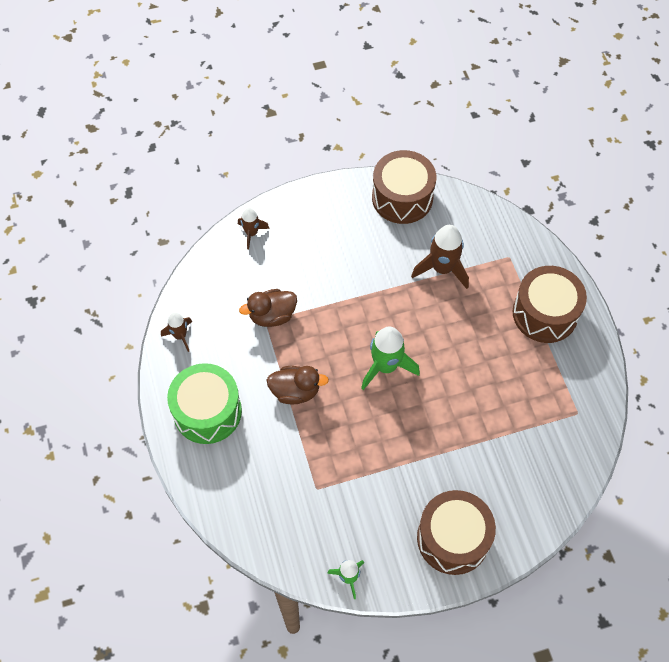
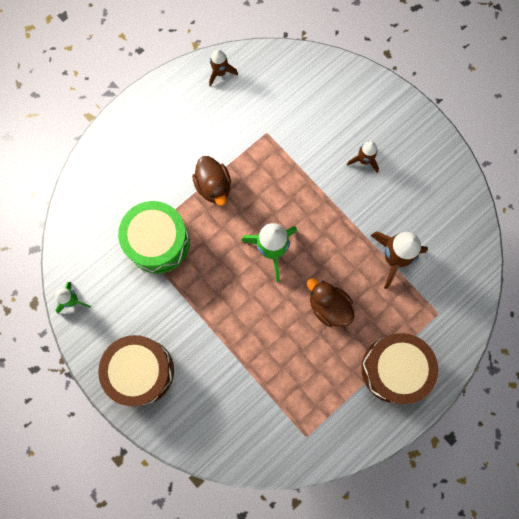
camera: 65 degrees right, 15 degrees up
green drum [167,363,242,444] -> green drum moved to [118,201,190,273]
brown rocket [238,208,270,249] -> brown rocket moved to [347,141,379,173]
brown duck [239,289,297,327] -> brown duck moved to [307,279,354,327]
brown drum [372,150,436,224] -> none

